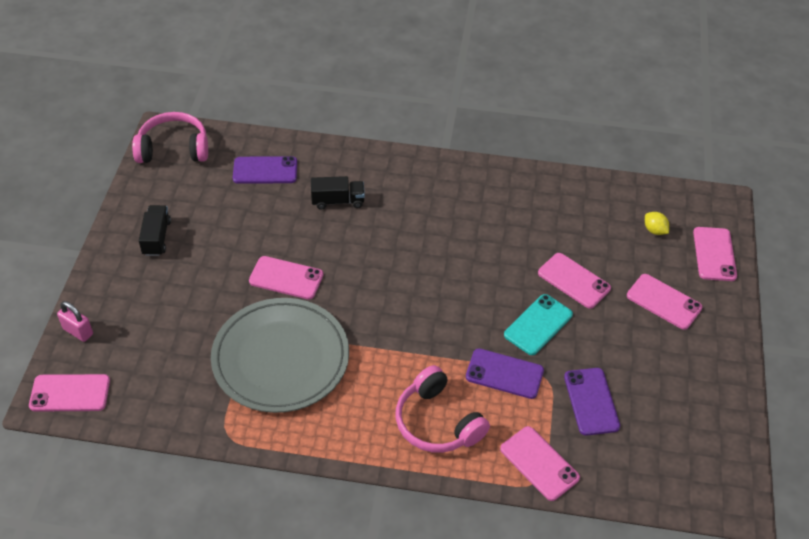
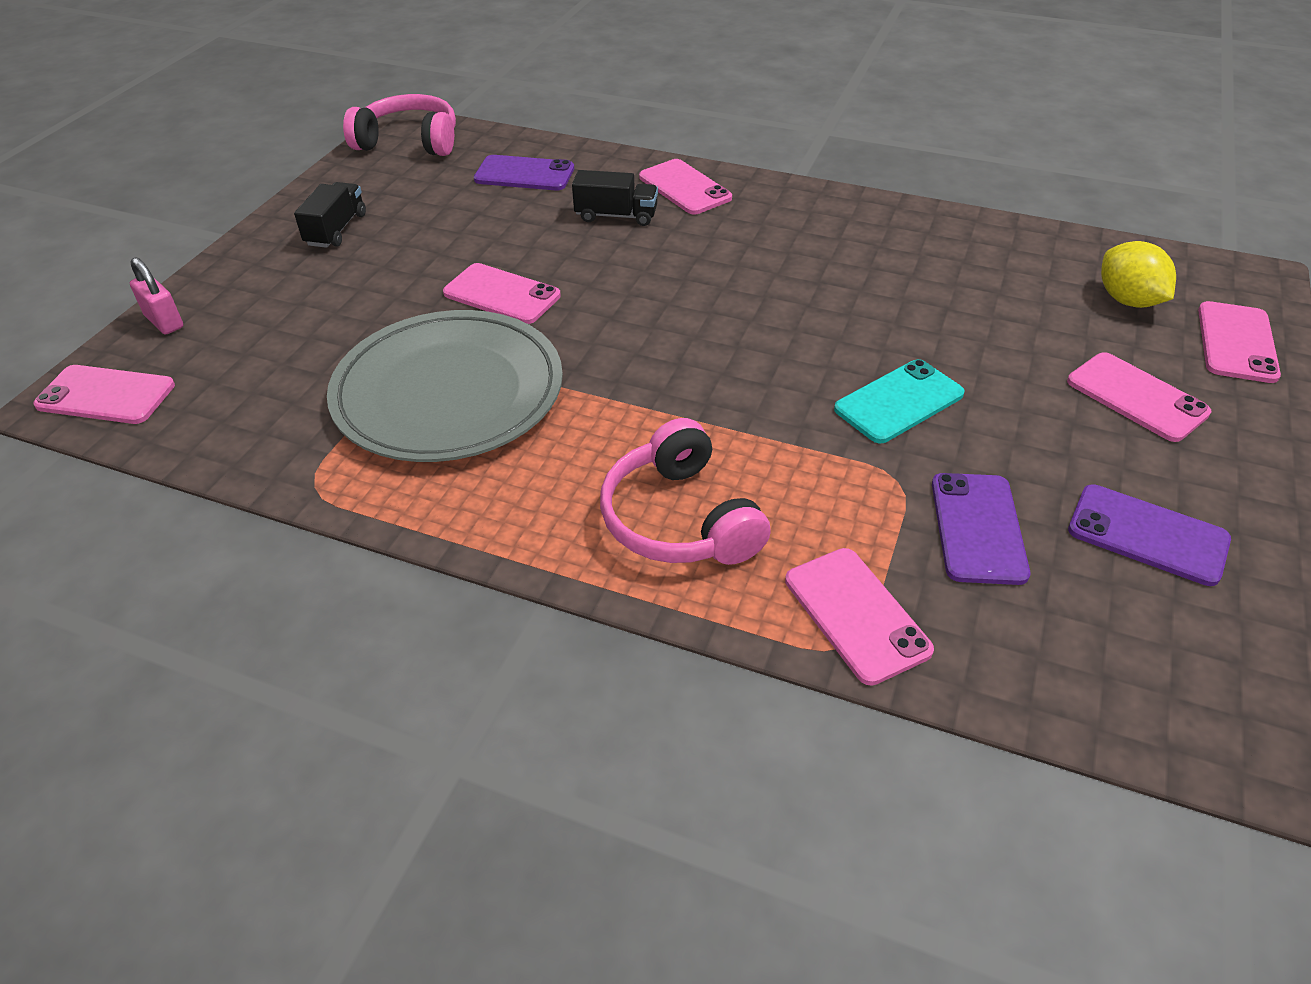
camera: 15 degrees right, 5 degrees down
purple phone [466,348,544,399] -> purple phone moved to [1068,484,1231,586]
pink phone [538,253,611,309] -> pink phone moved to [639,159,732,214]
yellow lemon [645,212,669,235] -> yellow lemon [1101,241,1176,308], size x1.64

